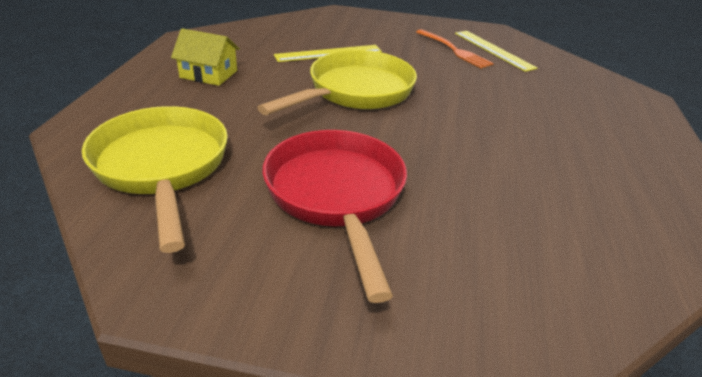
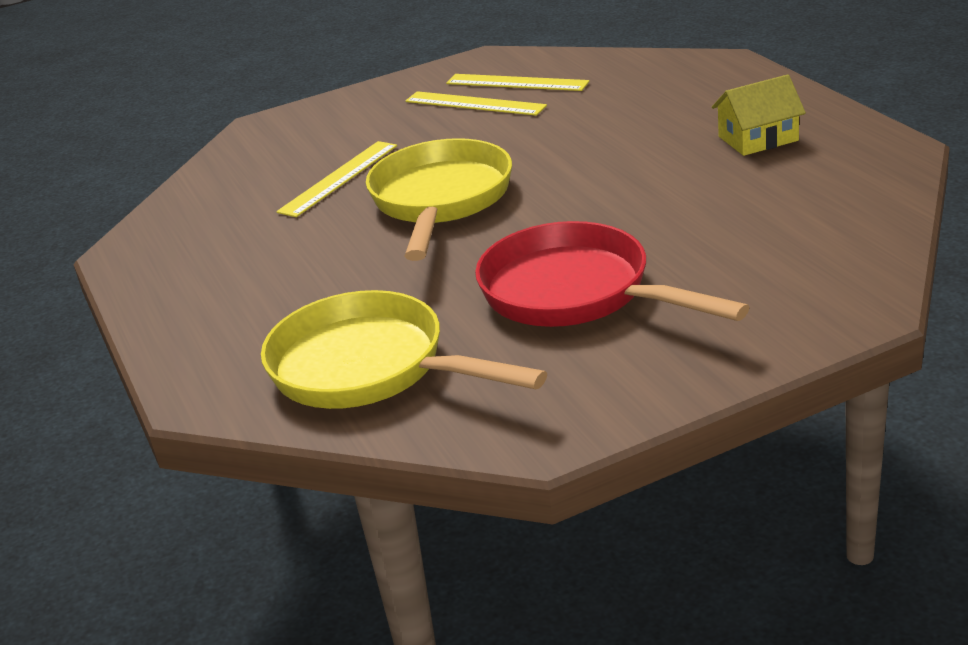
camera: 30 degrees left, 5 degrees down
yellow house [171,28,240,86] -> yellow house moved to [712,74,806,156]
orange fork [416,29,494,68] -> yellow ruler [405,91,547,116]

